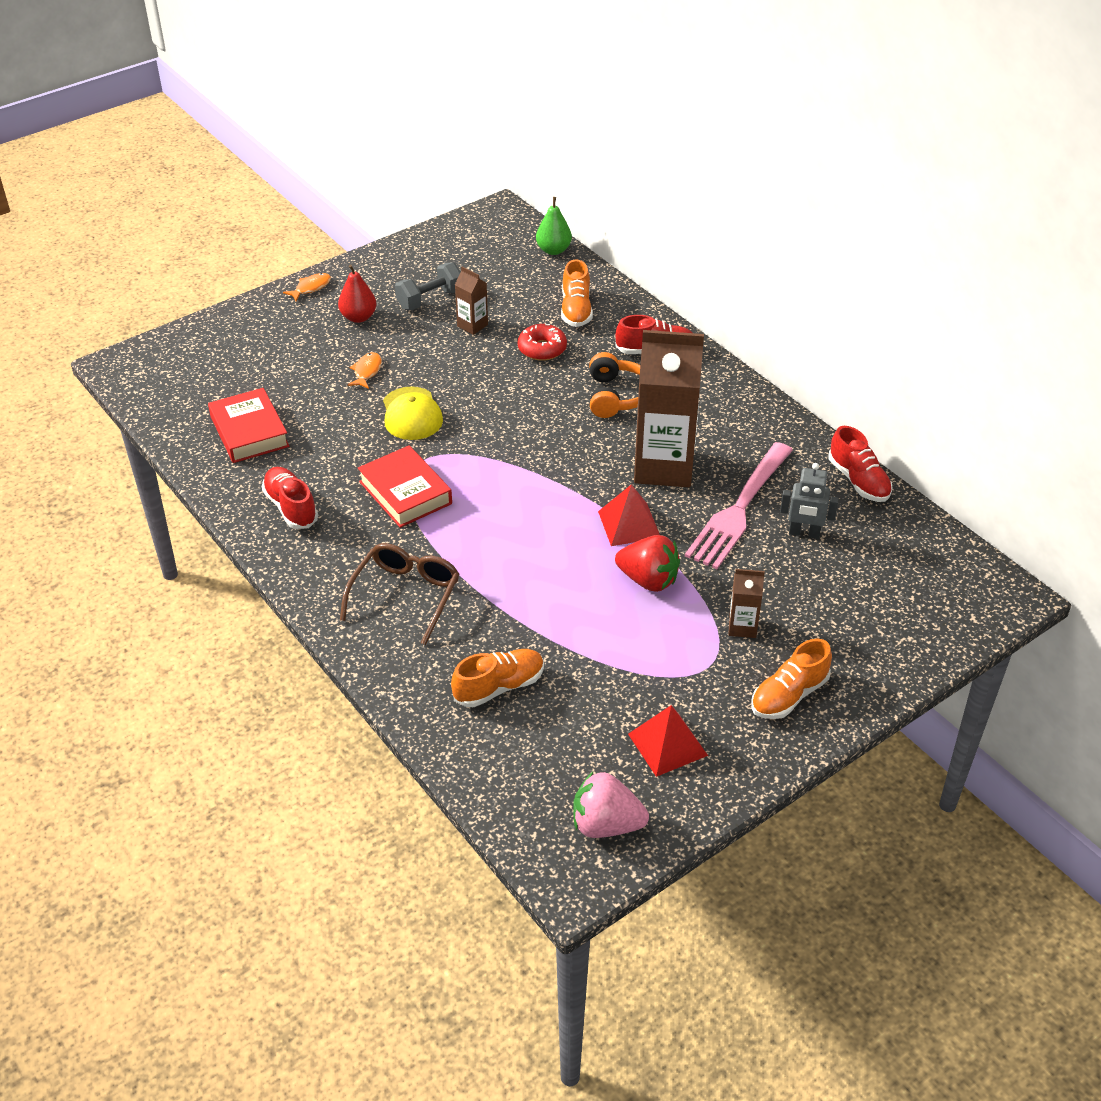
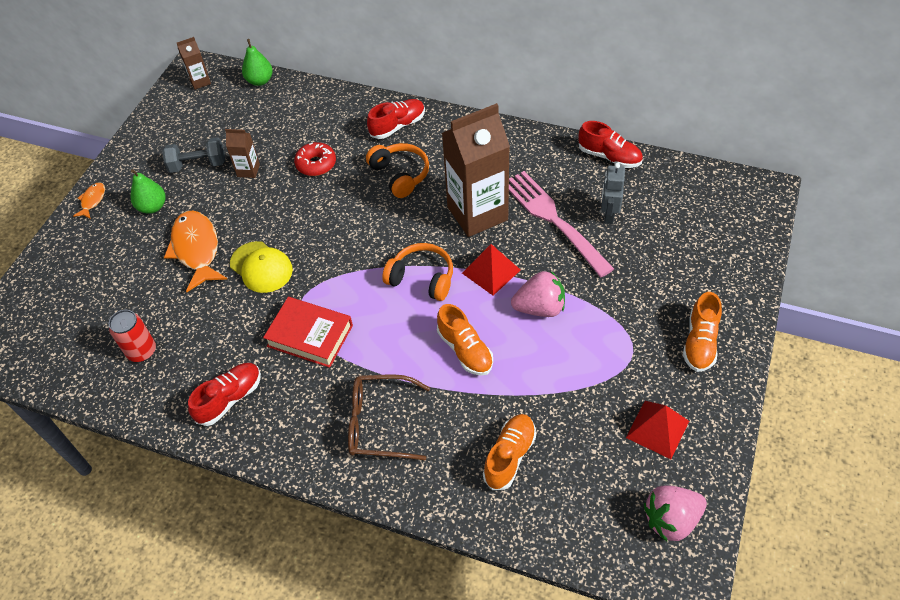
camera: 30 degrees left, 10 degrees up
red book [208,388,289,463] -> red can [109,310,156,362]
red shoe [262,467,318,529] -> red shoe turned 105 degrees clockwise [188,363,261,426]
red pear [338,265,376,323] -> green pear [130,169,166,214]
brown glasses [340,543,459,645] -> brown glasses turned 75 degrees counterclockwise [348,374,430,460]
orange fish [348,352,382,389] -> orange fish [164,210,228,292], size x2.07
grey dumbbell [395,263,461,310] -> grey dumbbell turned 60 degrees clockwise [162,137,225,173]
orange shoe [561,259,593,327] -> orange shoe moved to [437,304,493,376]
red strawberry [615,535,680,592] -> pink strawberry [511,271,565,317]
pink fork [685,442,793,569] -> pink fork turned 150 degrees clockwise [509,171,614,277]
brown carton [728,569,765,638] -> brown carton moved to [177,37,211,90]
grey robot [780,463,839,539] -> grey robot turned 120 degrees clockwise [601,163,625,224]
none -> orange headphones [382,243,453,301]

